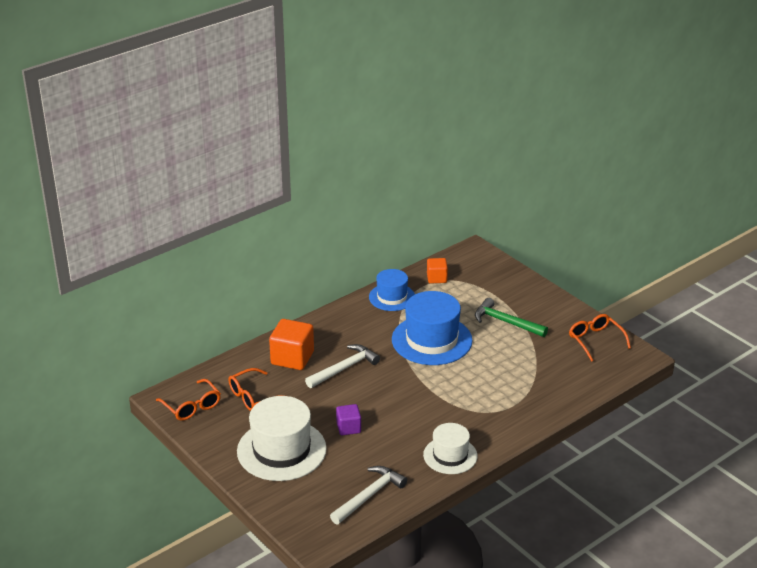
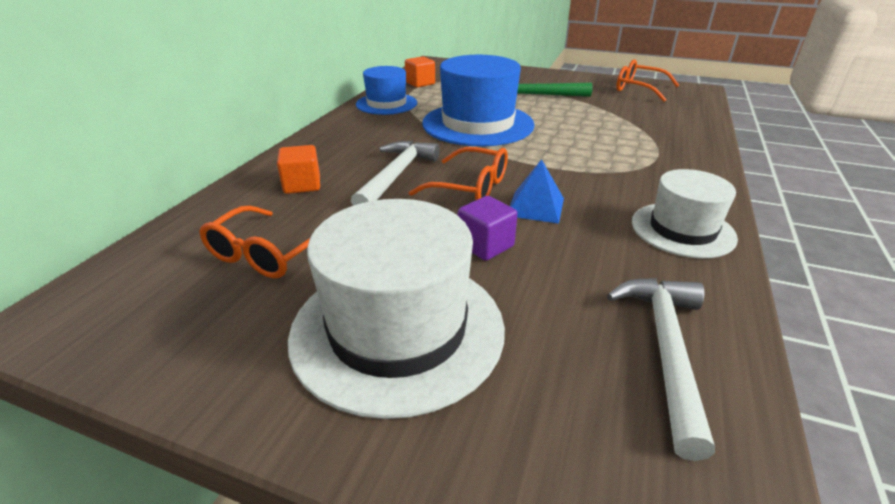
camera: 30 degrees left, 0 degrees up
orange glasses [156,379,221,421] -> orange glasses moved to [409,147,508,200]
orange cube [269,319,314,370] -> orange cube [277,145,320,194], size x0.58
none -> blue pyramid [510,159,564,224]

